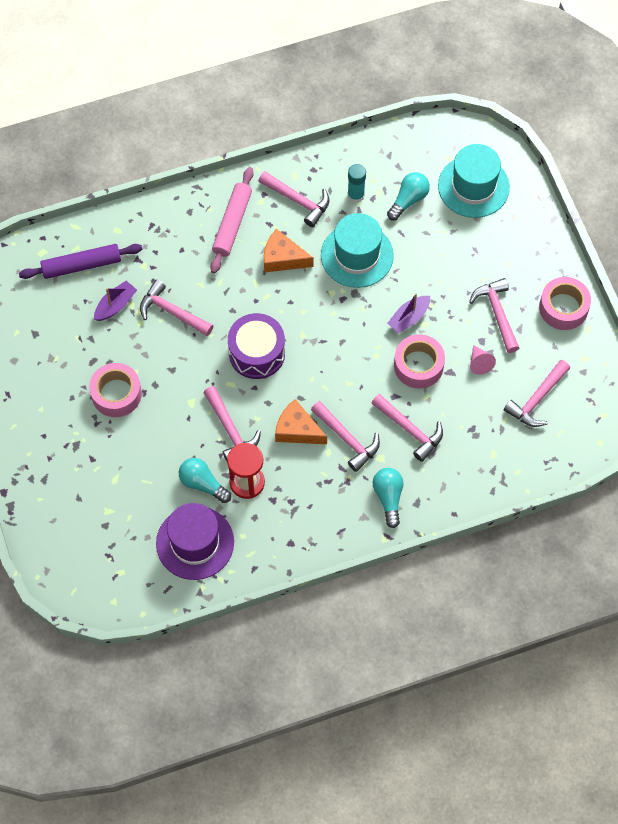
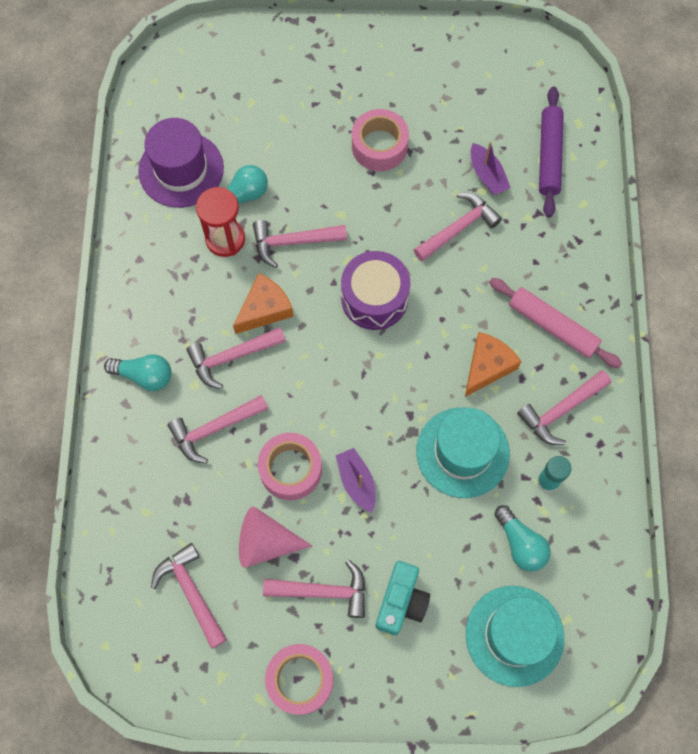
camera: 110 degrees right, 5 degrees up
pink cone [470,345,496,375] -> pink cone [239,507,312,568], size x1.73
none -> turquoise camera [376,561,430,635]

